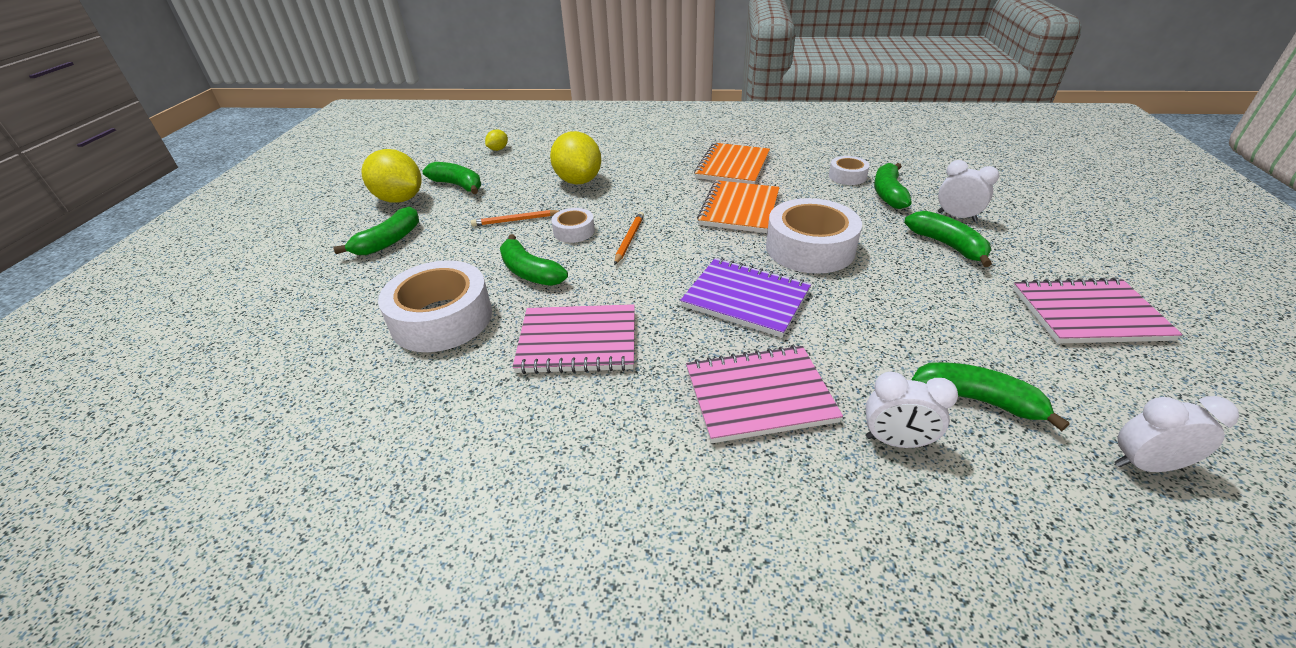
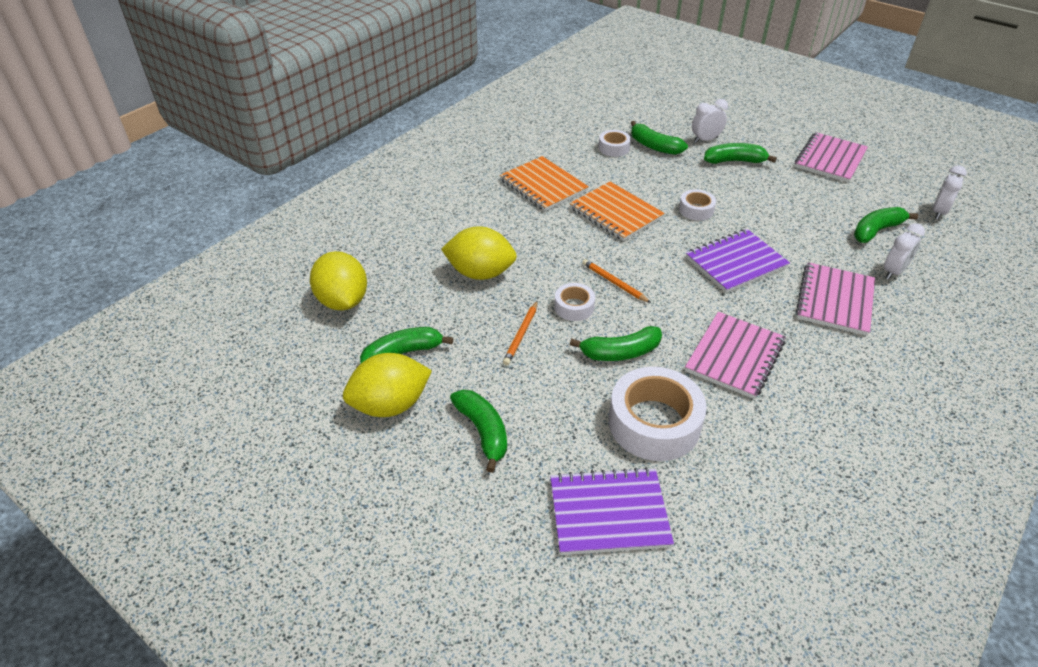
camera: 60 degrees left, 5 degrees up
yellow lemon [485,129,508,151] -> yellow lemon [310,251,367,310], size x2.22
white tape [766,198,862,274] -> white tape [679,189,716,221], size x0.51
none -> purple notebook [550,467,674,555]

